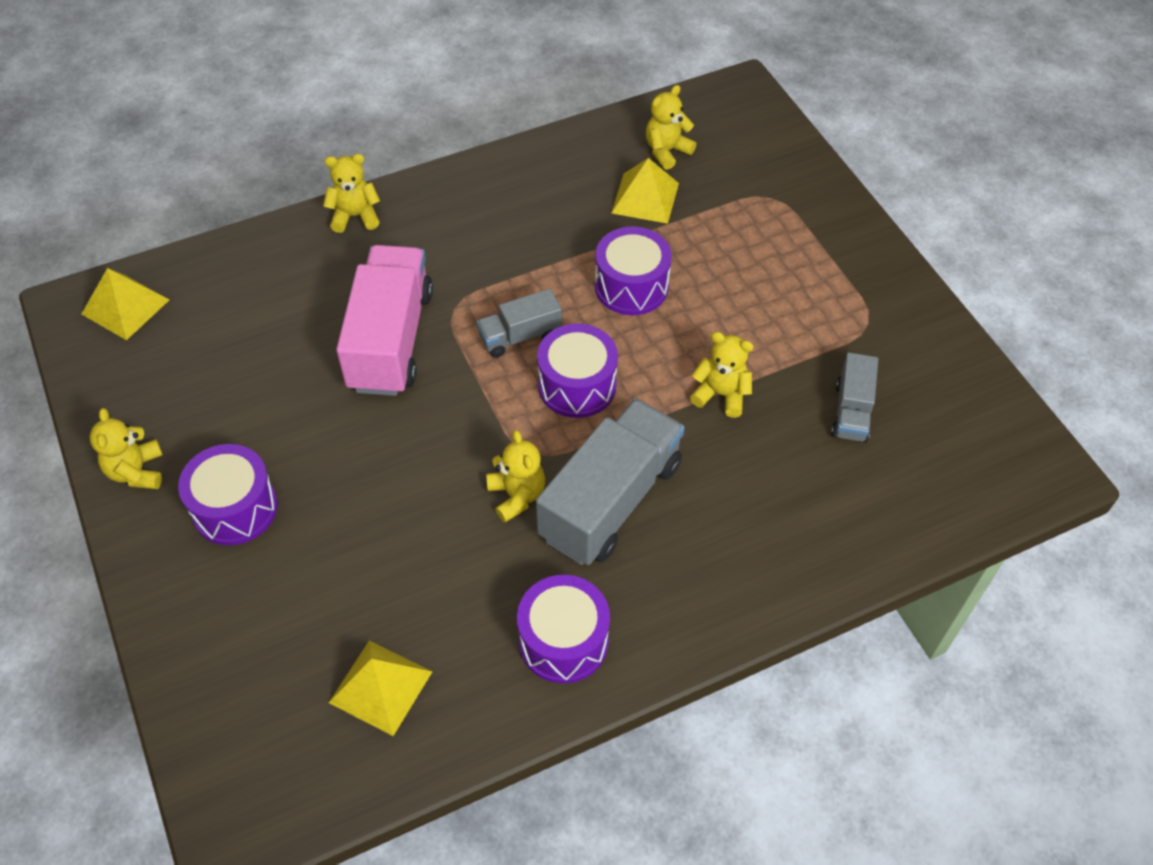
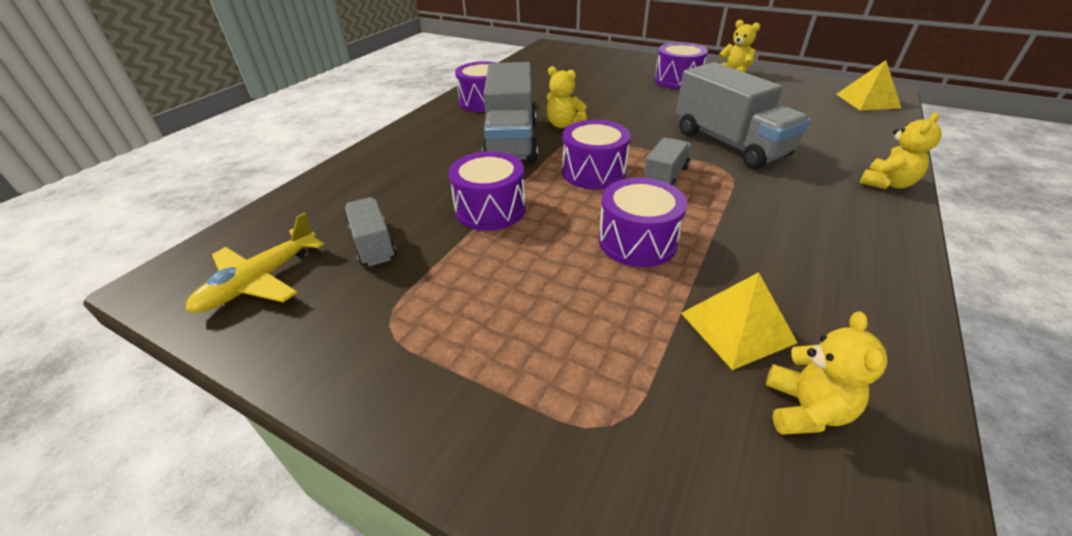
camera: 145 degrees right, 15 degrees down
yellow pyramid [329,640,432,736] -> none
pink truck [336,245,433,396] -> grey truck [676,62,810,169]
yellow teddy bear [690,332,754,418] -> purple drum [448,151,526,231]
none -> yellow plane [186,212,324,313]

